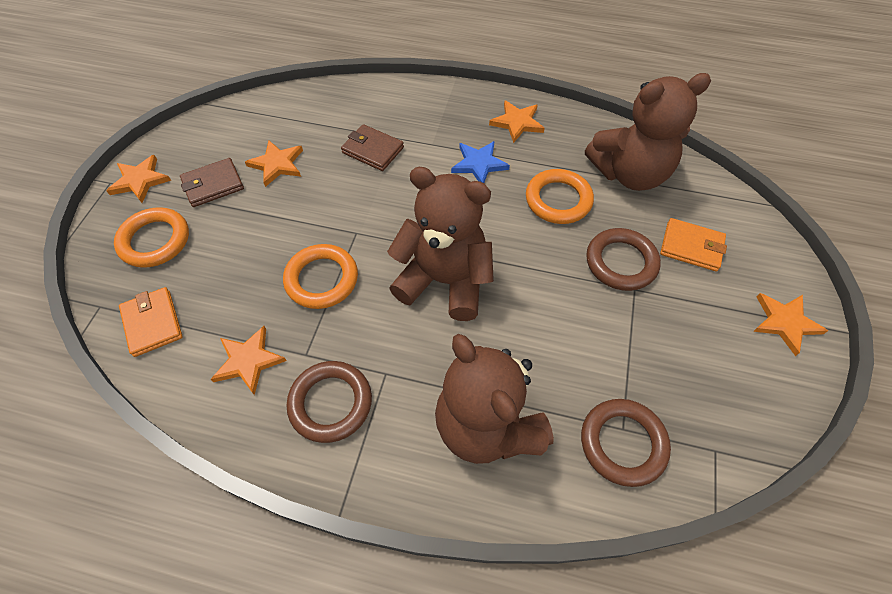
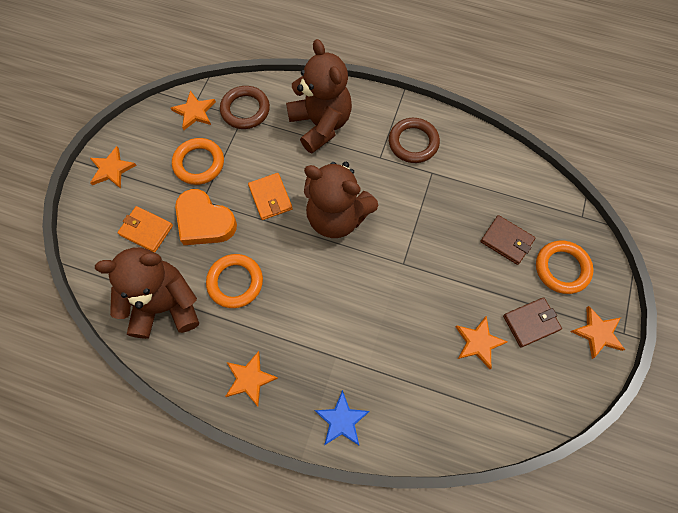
camera: 175 degrees left, 10 degrees up
orange wallet [119,287,183,357] -> orange wallet moved to [248,173,293,220]
orange star [211,326,287,395] -> orange star moved to [171,91,216,130]
orange ring [283,244,358,309] -> orange ring moved to [172,138,224,185]
brown wallet [341,124,404,171] -> brown wallet moved to [480,215,535,265]
blue star [451,141,510,183] -> blue star moved to [314,390,370,445]
brown ring [586,228,661,291] -> orange heart [175,189,237,245]

